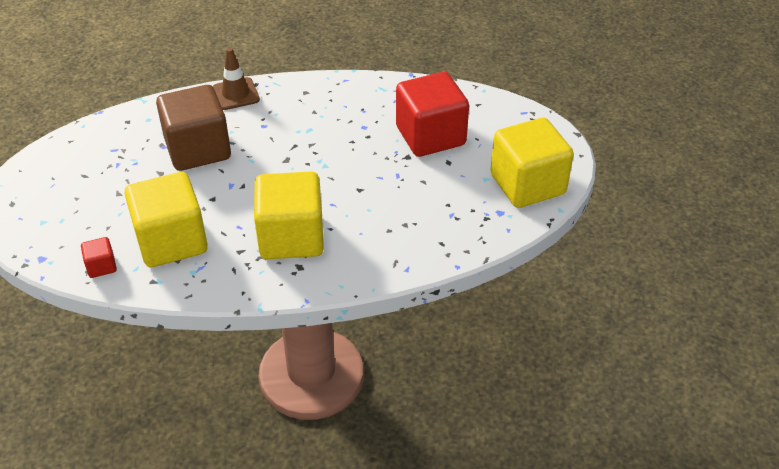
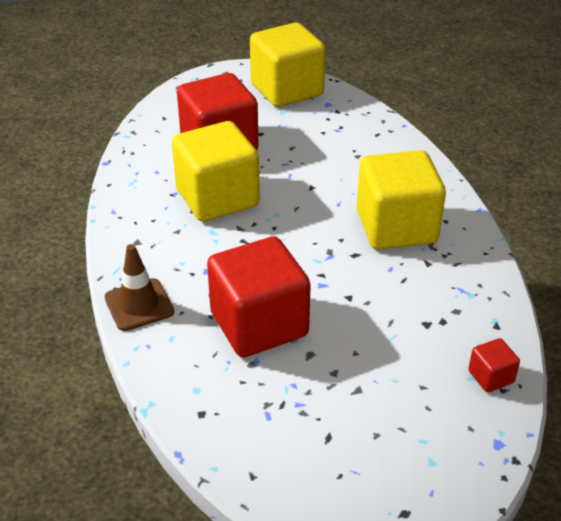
camera: 95 degrees left, 5 degrees down
yellow cube [124,172,208,268] -> yellow cube moved to [172,121,260,222]
brown cube [156,85,231,171] -> red cube [207,237,311,357]

